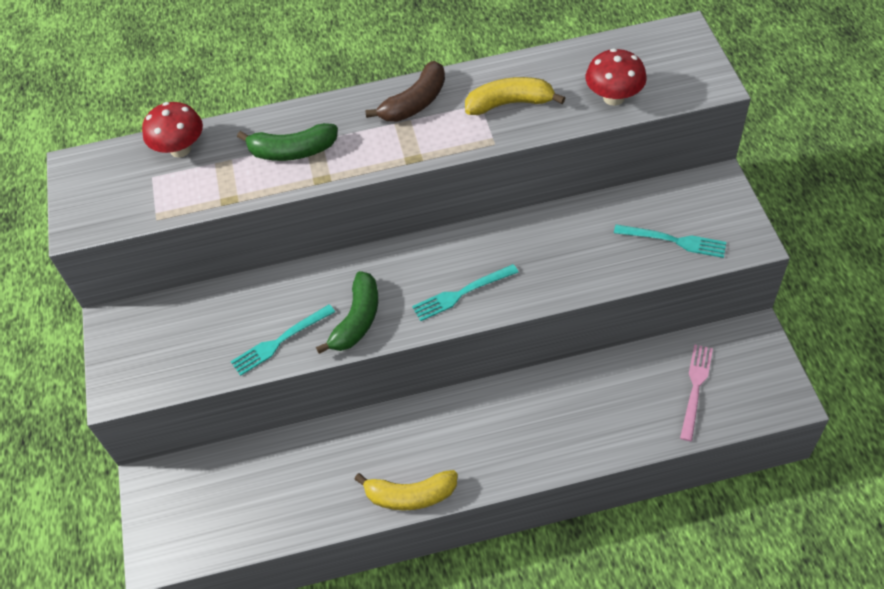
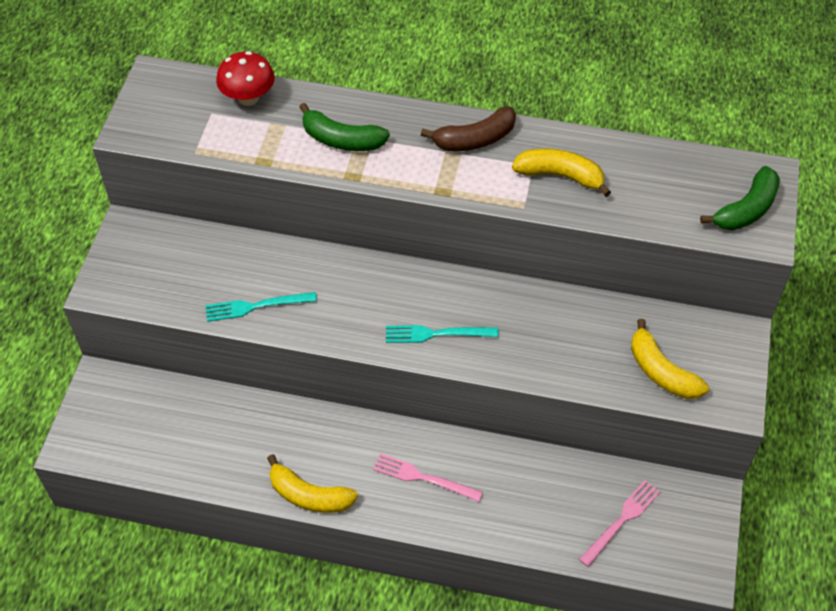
camera: 20 degrees right, 0 degrees up
green banana [316,271,378,354] -> green banana moved to [700,166,780,230]
red mushroom [586,49,647,106] -> none
turquoise fork [614,224,726,258] -> yellow banana [631,319,709,399]
none -> pink fork [373,453,483,502]

